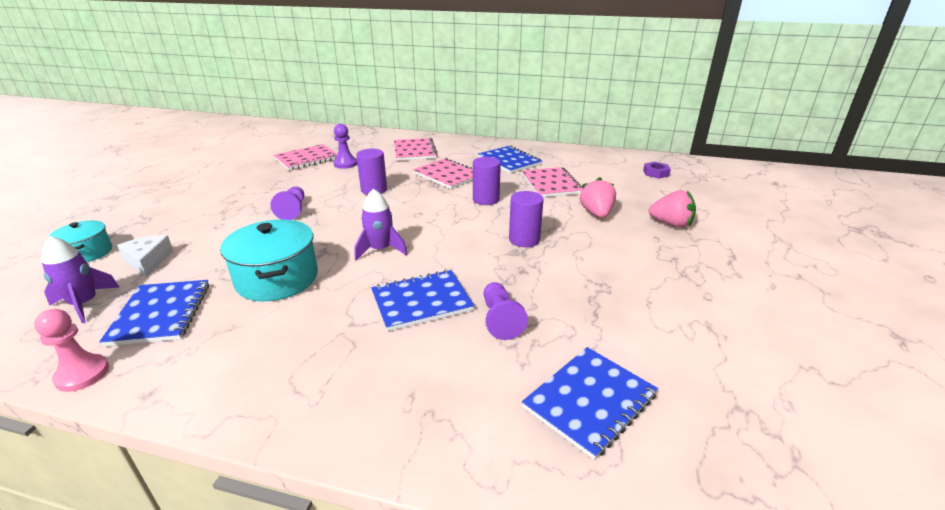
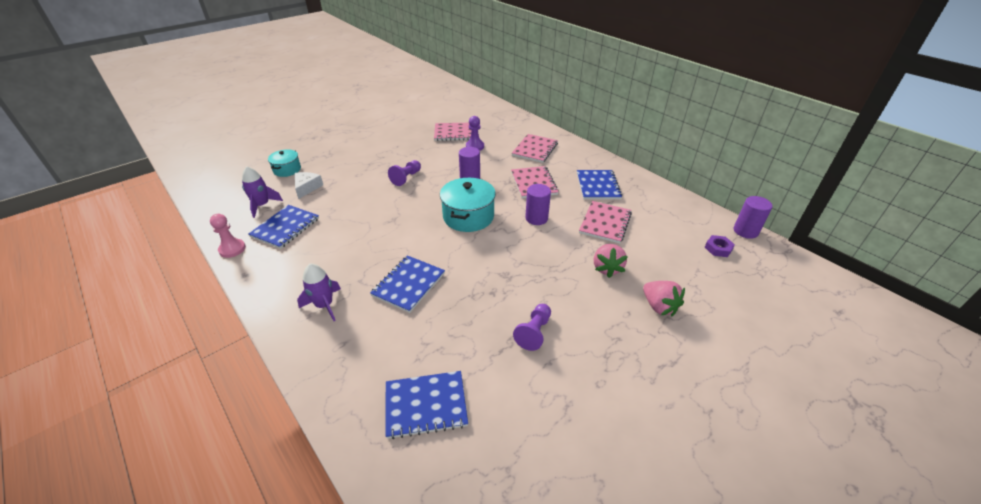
camera: 35 degrees right, 10 degrees up
turquoise pot [220,219,318,302] -> turquoise pot moved to [440,178,496,232]
purple rocket [355,189,407,261] -> purple rocket moved to [297,263,341,321]
blue notebook [371,270,474,331] -> blue notebook turned 75 degrees counterclockwise [370,255,445,313]
purple pawn [484,282,528,340] -> purple pawn moved to [513,304,551,351]
purple cylinder [509,191,544,247] -> purple cylinder moved to [733,196,773,239]
pink strawberry [579,177,616,218] -> pink strawberry turned 150 degrees clockwise [594,244,628,278]

